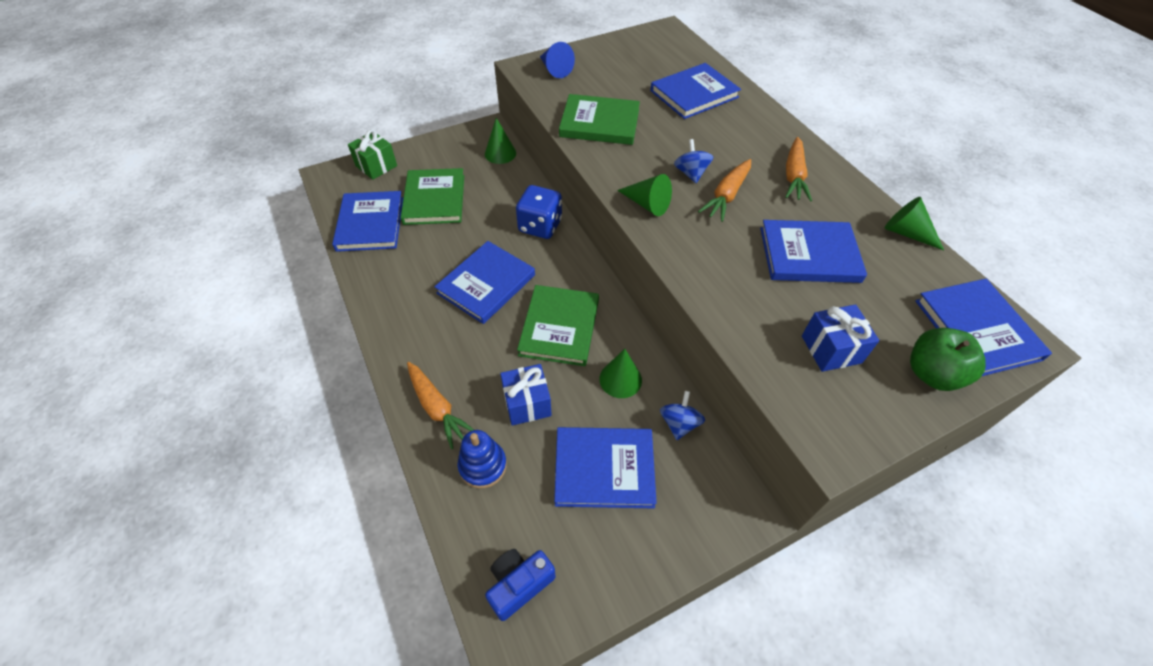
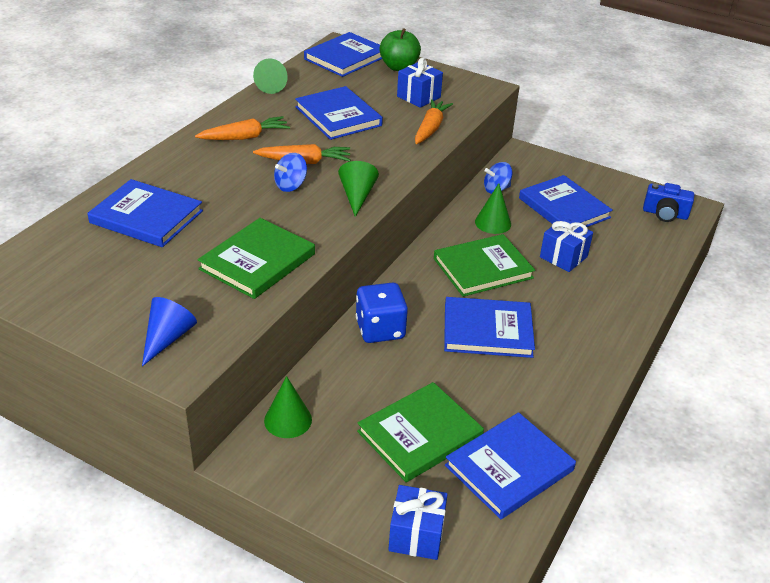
camera: 125 degrees left, 15 degrees down
green gift [348,129,397,180] -> blue gift [388,485,448,560]
orange carrot [407,362,474,449] -> orange carrot moved to [415,99,453,144]
blue stacking toy [458,430,507,489] -> none
green book [559,94,640,145] -> green book turned 60 degrees clockwise [197,218,315,299]

